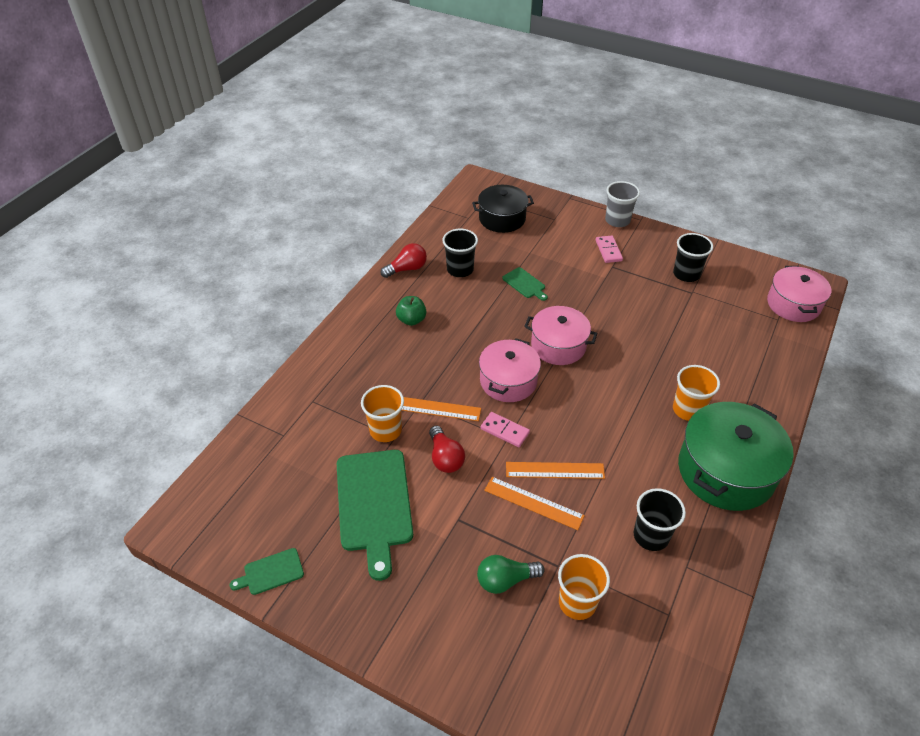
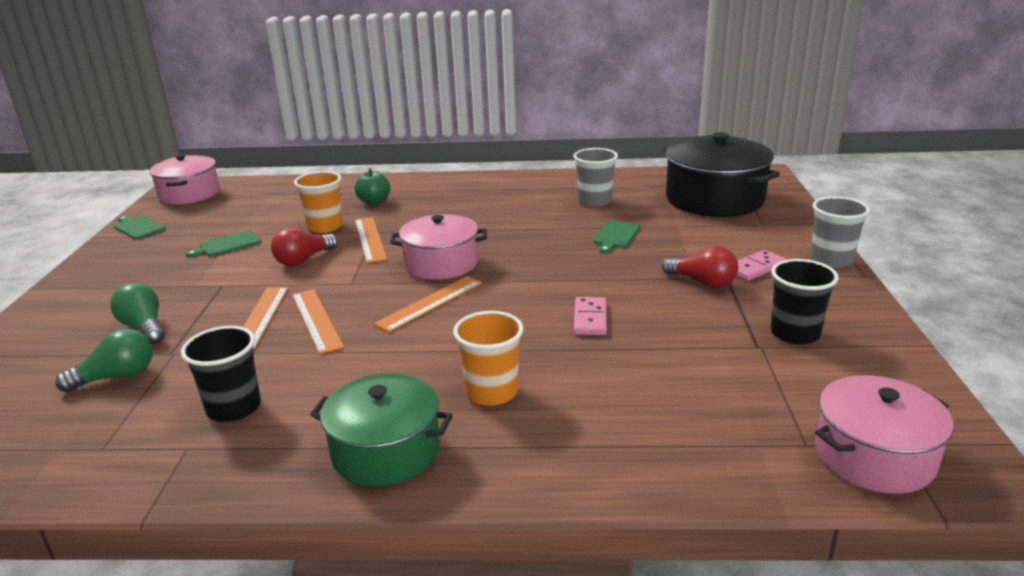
camera: 65 degrees right, 20 degrees down
green cutting board [337,450,413,581] -> green cutting board [186,230,261,257], size x0.46
red light bulb [381,243,427,278] -> red light bulb moved to [662,246,738,288]
green apple [396,296,426,326] -> green apple moved to [355,168,390,205]
black cup [443,229,478,277] -> grey cup [573,148,618,207]
black pot [472,185,534,233] -> black pot [663,132,780,217], size x1.52
pink domino [480,412,530,447] -> pink domino moved to [574,297,607,335]
pink pot [524,306,598,365] -> pink pot moved to [149,154,220,204]
orange cup [558,554,610,620] -> green light bulb [55,328,153,392]
green pot [678,402,794,511] -> green pot [310,373,453,486], size x0.66
none -> orange ruler [374,276,482,332]

